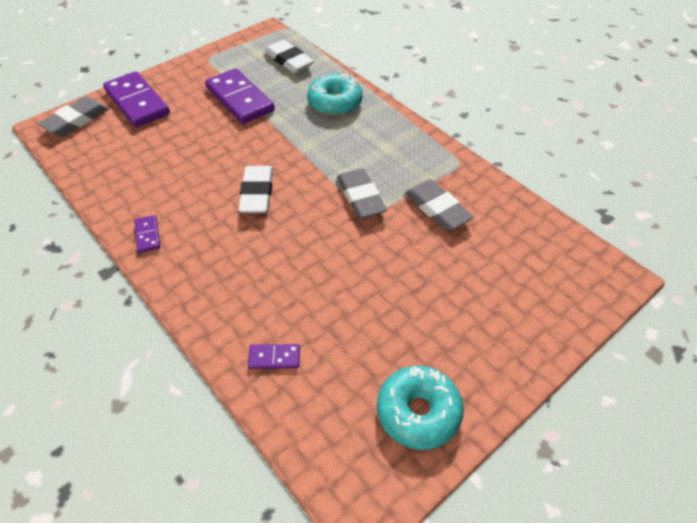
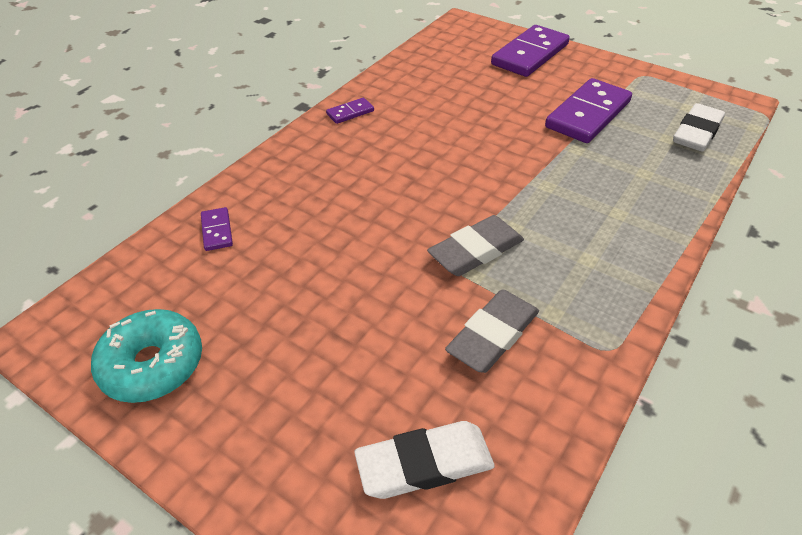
camera: 75 degrees right, 5 degrees down
grey eraser [38,96,109,137] -> none
white eraser [239,166,273,213] -> white eraser moved to [354,421,495,499]
turquoise donut [307,73,363,116] -> none

